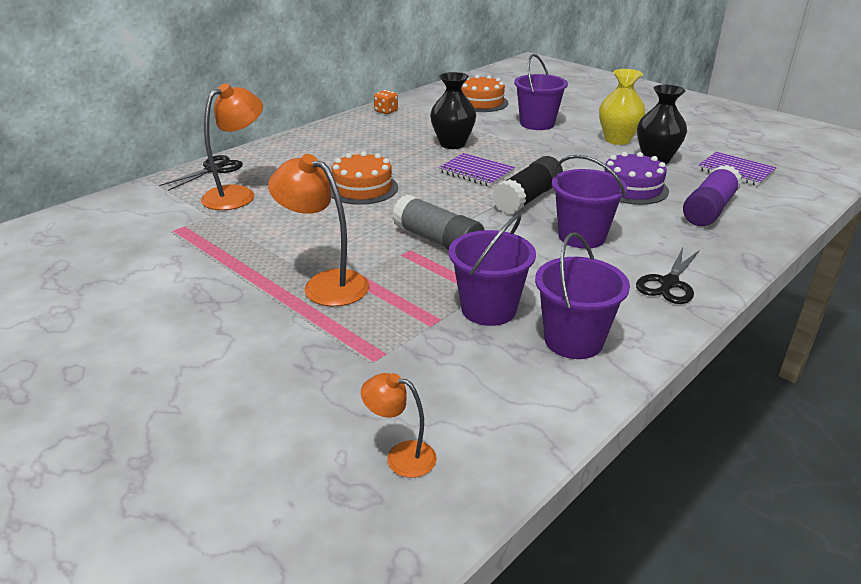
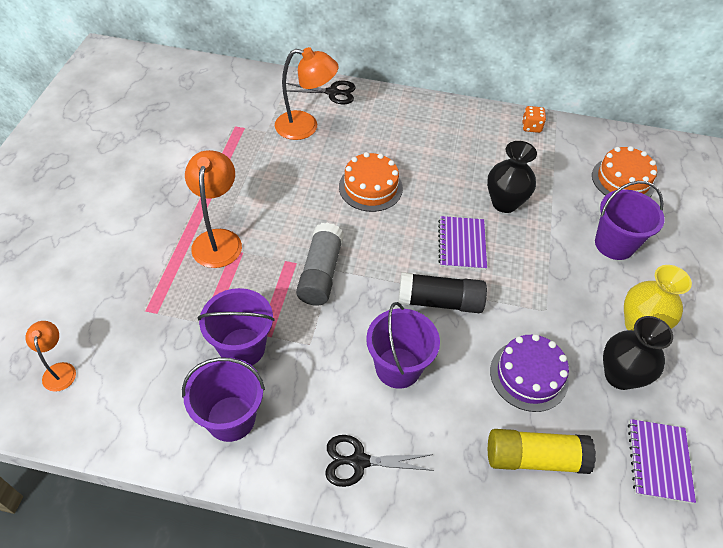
camera: 55 degrees right, 20 degrees up
purple glue stick [683,165,742,226] -> yellow glue stick [488,429,596,474]

